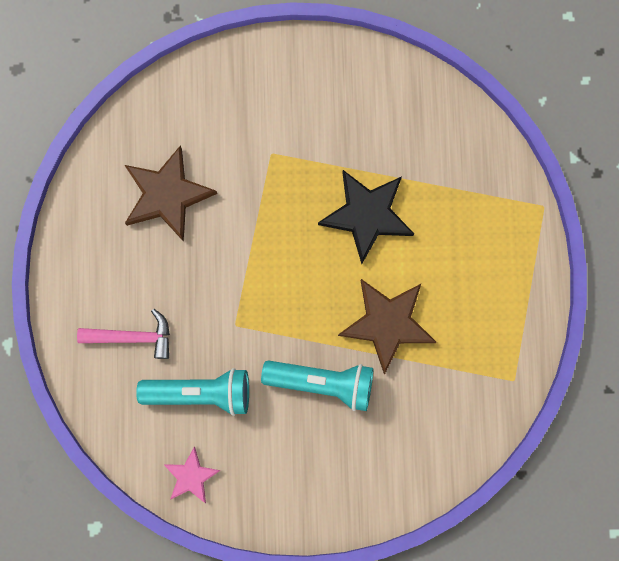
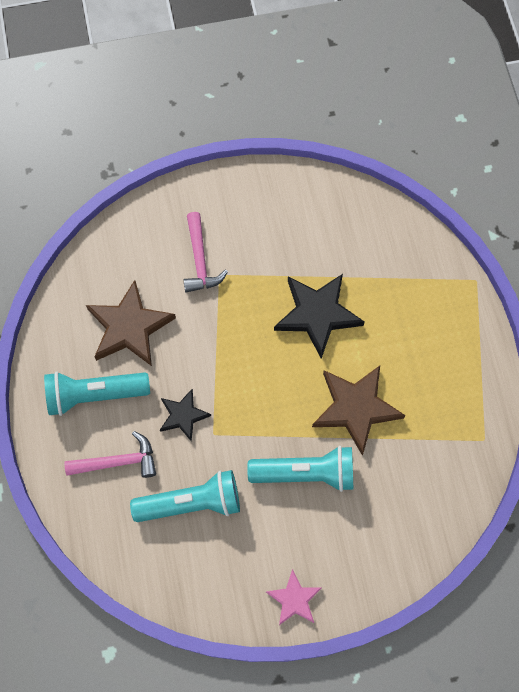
camera: 10 degrees left, 10 degrees down
pink star [163,447,221,503] -> pink star moved to [266,569,322,625]
none -> turquoise flashlight [44,372,150,416]
none -> black star [160,389,211,441]
none -> pink hammer [184,212,228,293]

